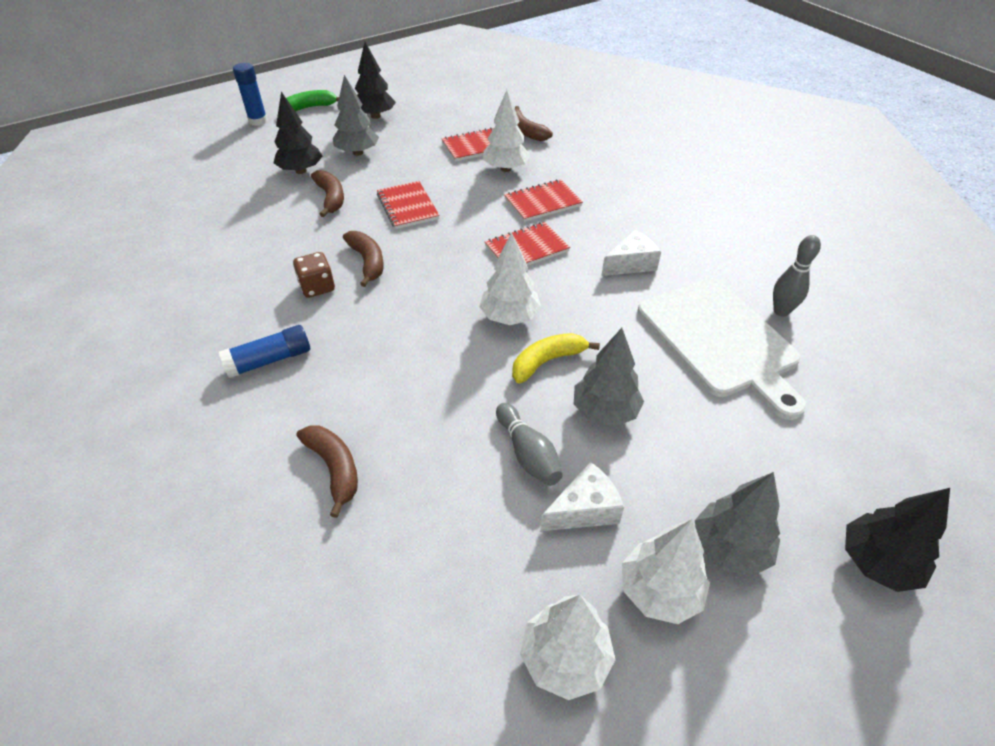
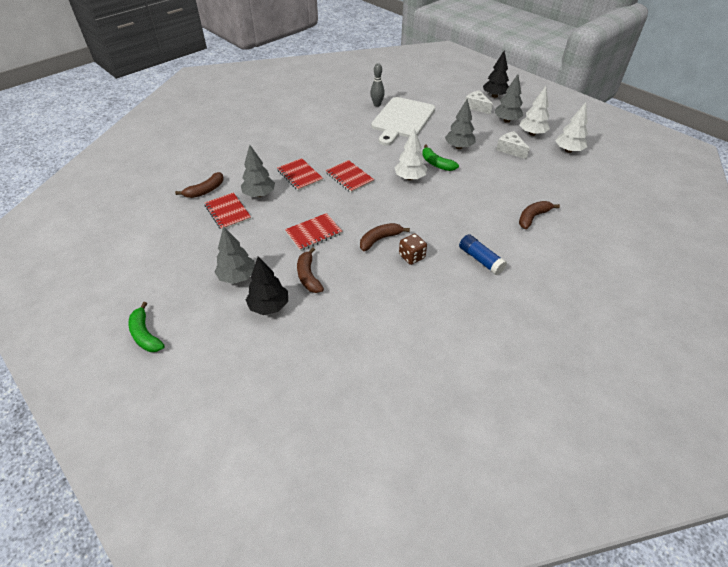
camera: 100 degrees left, 0 degrees up
blue glue stick [233,63,268,126] -> none
brown banana [311,170,344,217] -> brown banana turned 75 degrees counterclockwise [297,247,324,293]
black tree [354,42,396,119] -> none
white tree [483,90,530,172] -> grey tree [241,145,275,197]
grey bowling pin [496,403,563,486] -> none
yellow banana [512,333,600,383] -> green banana [422,145,459,171]
white cheese [601,230,661,276] -> white cheese moved to [465,90,493,114]
white cutting board [638,278,807,420] -> white cutting board turned 150 degrees clockwise [371,97,435,146]

